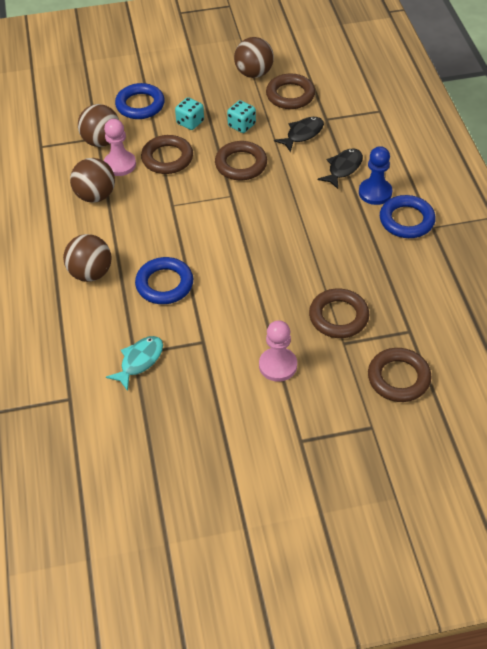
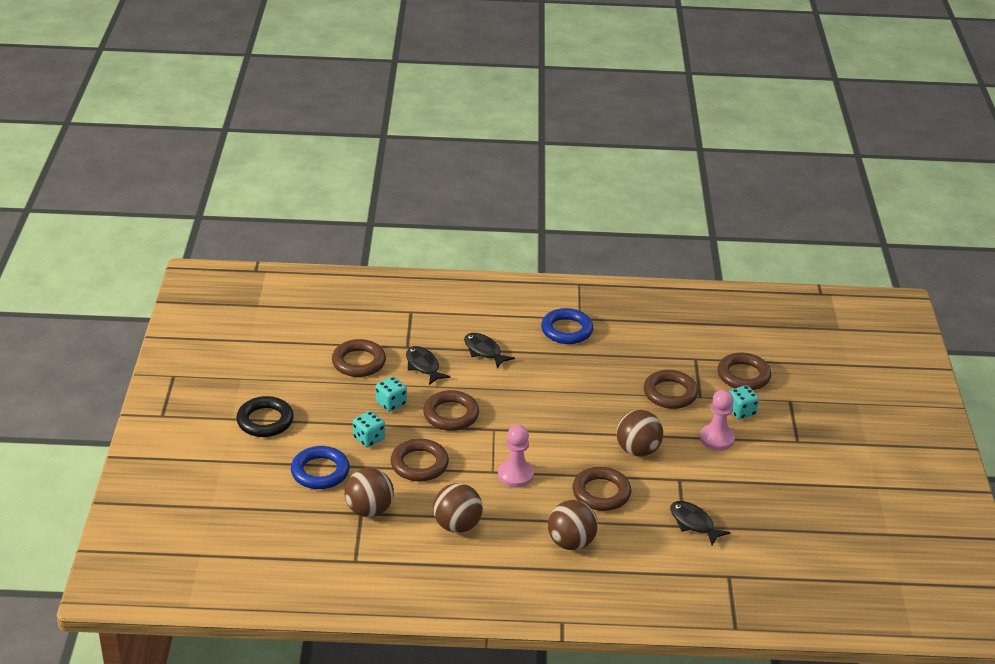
camera: 80 degrees left, 15 degrees down
pink pawn [104,119,136,176] -> pink pawn moved to [498,425,534,487]
turquoise fish [106,336,163,391] -> black fish [670,501,731,545]
blue ring [135,257,193,304] -> brown ring [572,467,631,511]
brown ball [234,37,274,78] -> brown ball moved to [616,410,663,457]
blue pawn [359,146,393,205] -> none
none -> black ring [236,396,294,437]
none -> turquoise dice [729,385,759,419]

